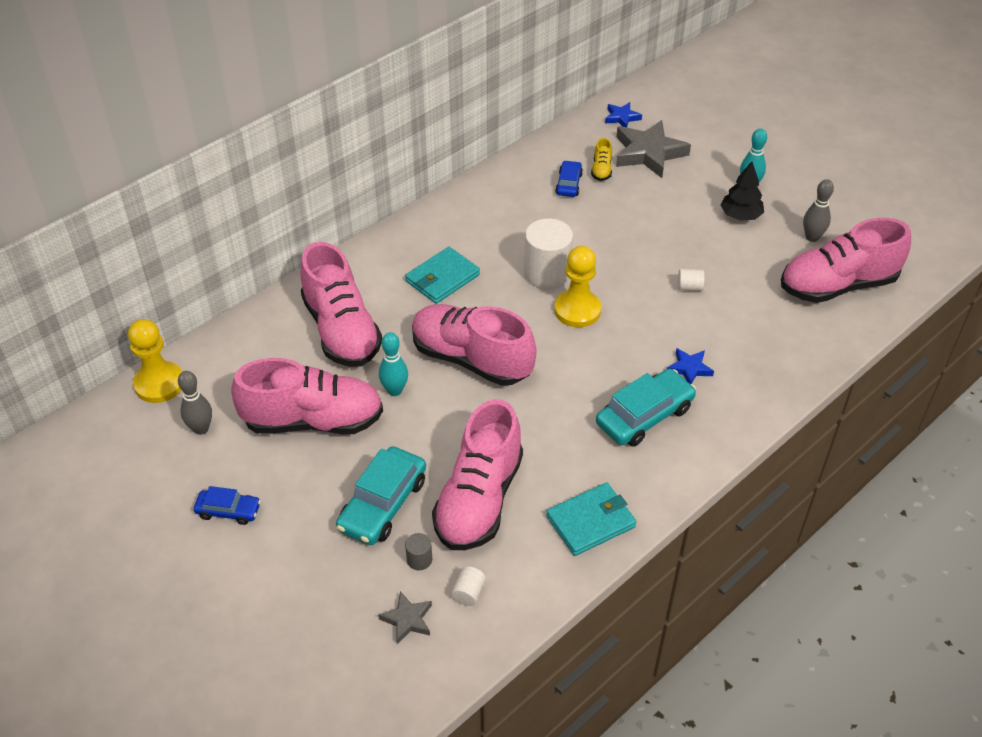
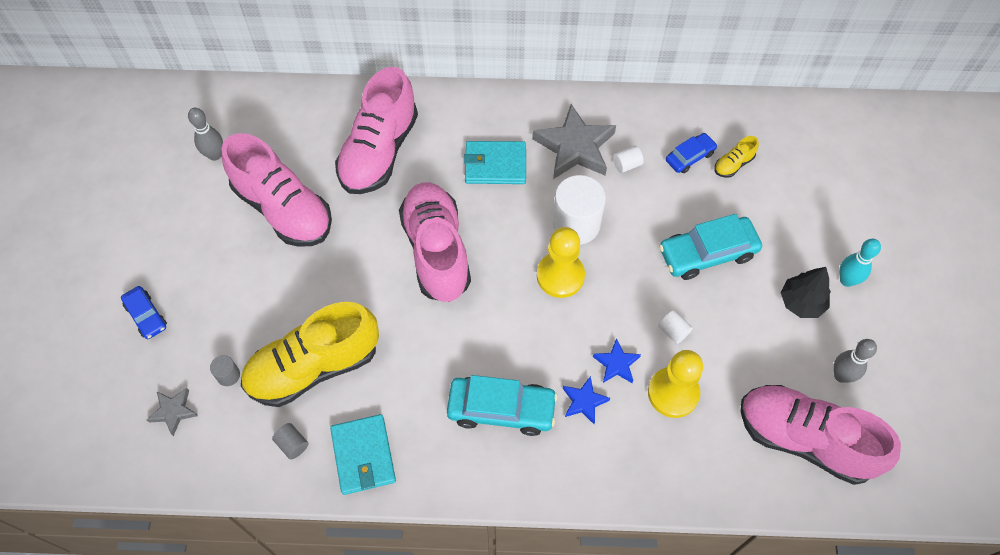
camera: 45 degrees right, 15 degrees up
yellow pawn [128,319,183,403] -> yellow pawn moved to [648,350,703,418]
blue car [194,486,261,525] -> blue car moved to [121,286,167,339]
turquoise car [336,446,426,545] -> turquoise car moved to [659,214,762,280]
turquoise bowling pin [379,332,408,396] -> none
pink shoe [432,399,523,550] -> yellow shoe [241,302,379,407]
white cylinder [451,566,486,606] -> white cylinder moved to [613,145,644,173]
turquoise wallet [546,483,637,556] -> turquoise wallet turned 60 degrees clockwise [330,414,396,495]
blue star [605,102,642,127] -> blue star moved to [593,338,641,383]
grey star [616,120,691,178] -> grey star moved to [532,104,616,179]
none -> grey cylinder [272,423,308,459]

